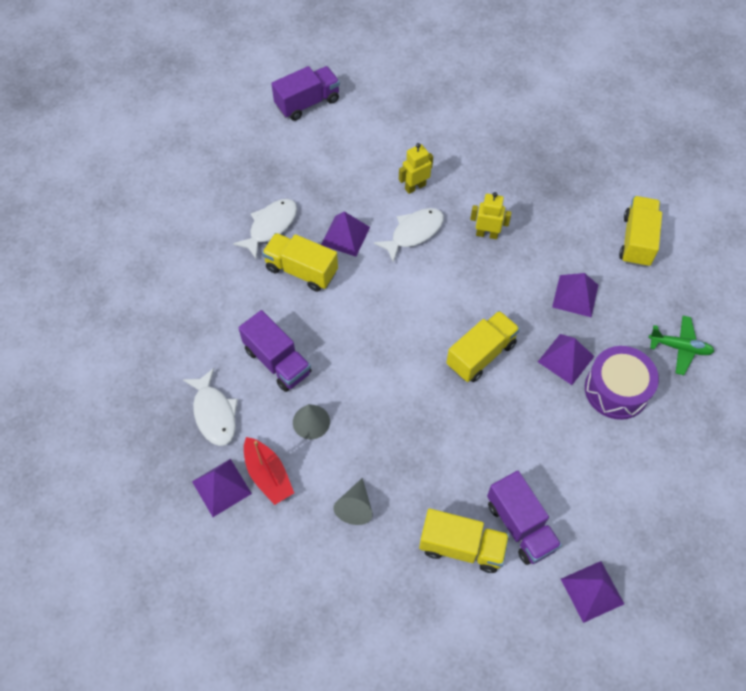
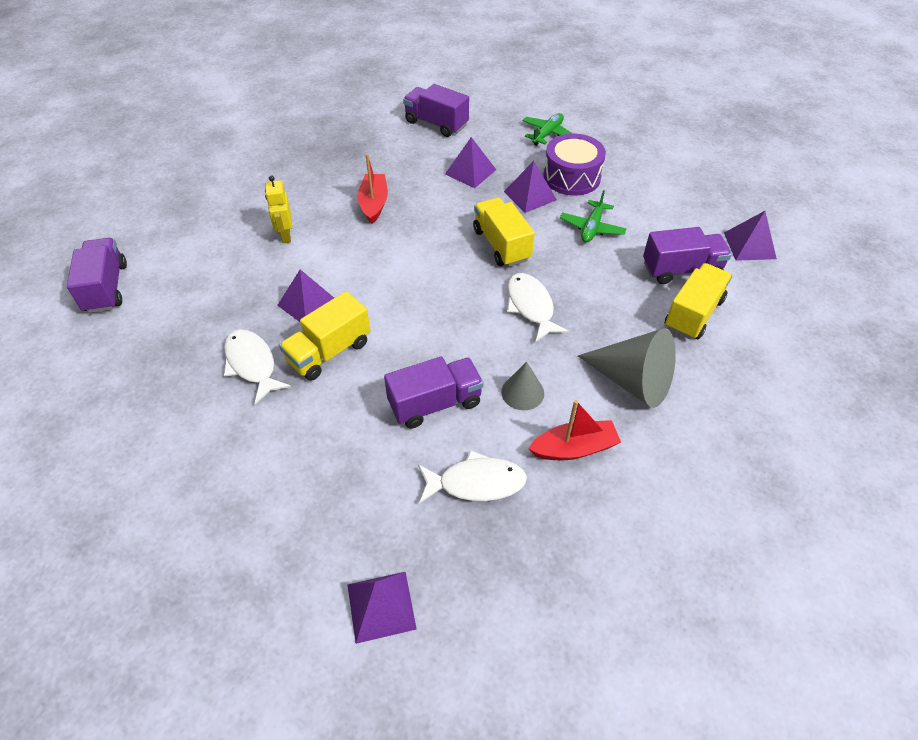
camera: 70 degrees left, 10 degrees down
purple pyramid [192,459,252,517] -> purple pyramid moved to [348,572,417,644]
grey cone [333,478,373,525] -> grey cone [578,328,676,408], size x1.80
white fish [374,208,444,263] -> white fish moved to [507,273,569,341]
yellow robot [470,192,512,239] -> red boat [358,154,388,224]
yellow truck [619,196,662,267] -> purple truck [403,84,469,137]
none -> green plane [560,190,626,243]

